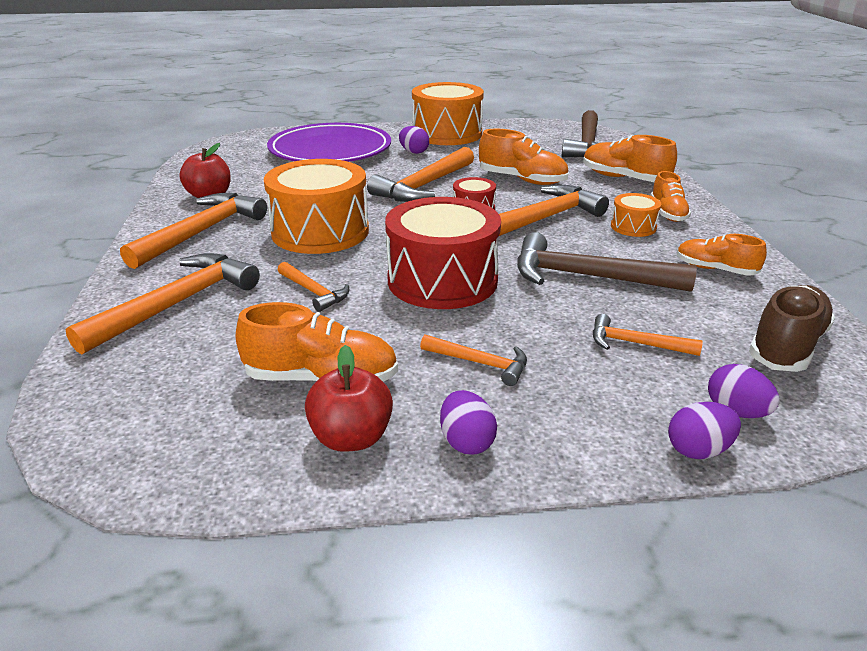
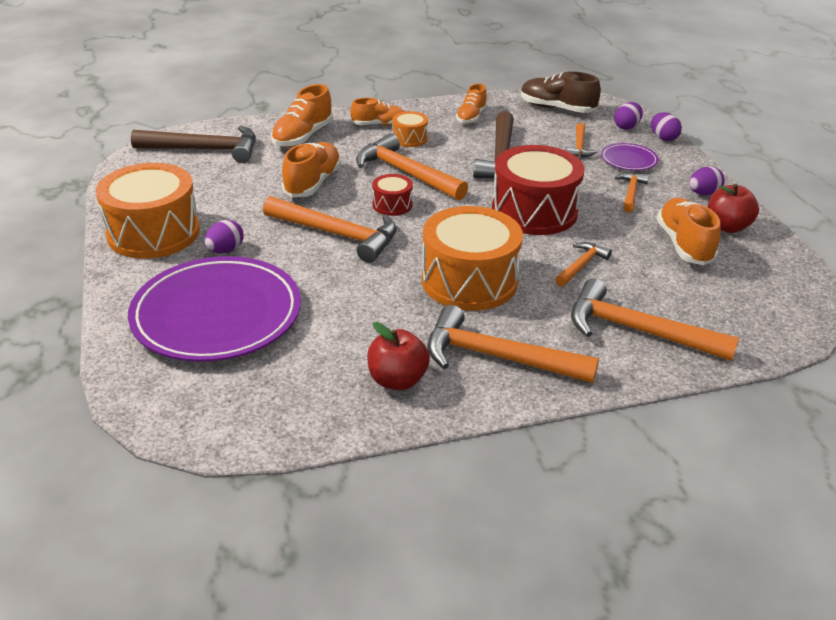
camera: 100 degrees left, 5 degrees up
none -> purple plate [601,143,658,171]

